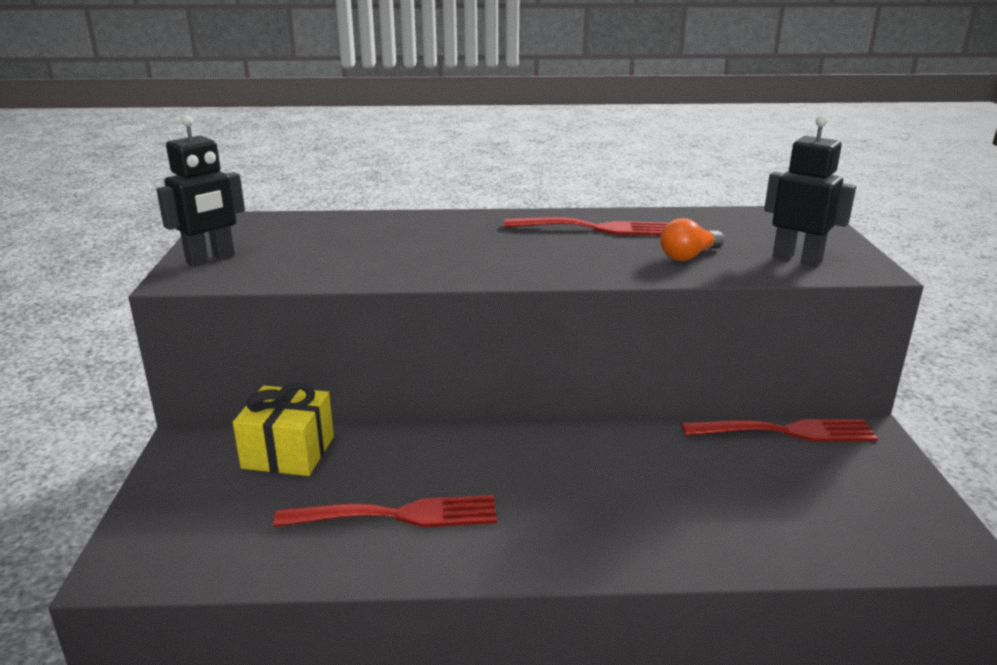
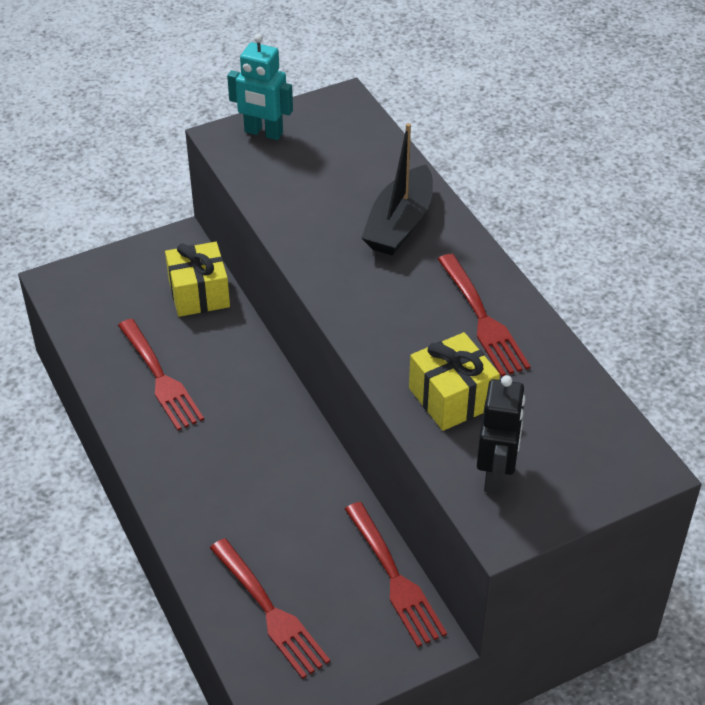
camera: 65 degrees right, 20 degrees up
black robot [156,115,245,267] -> turquoise robot [227,34,293,140]
orange light bulb [660,218,725,261] -> yellow gift [409,332,500,431]
none -> red fork [210,538,330,679]
none -> black boat [361,123,433,256]

